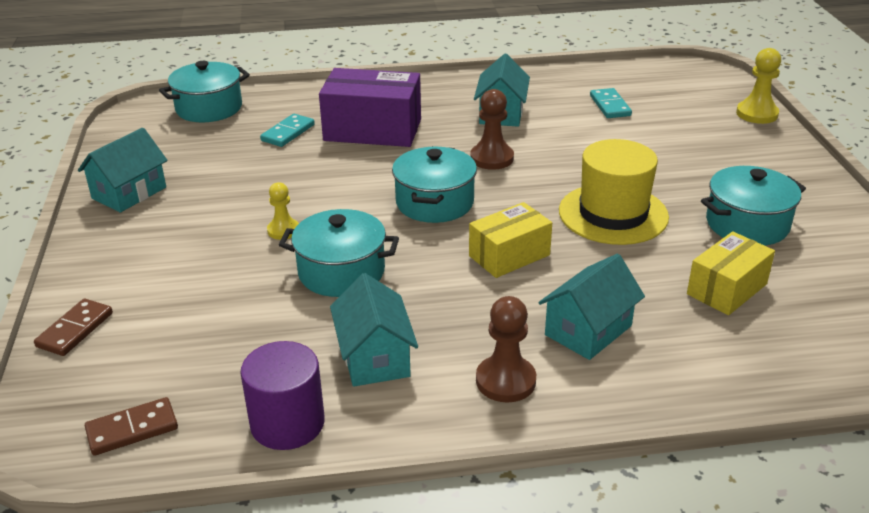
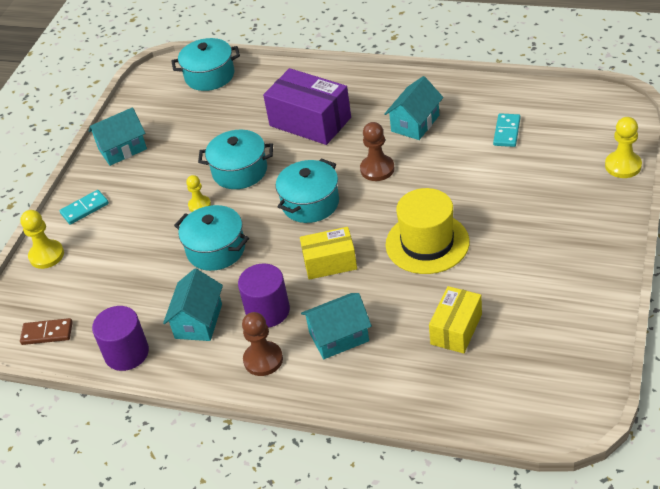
camera: 30 degrees right, 10 degrees up
brown domino [34,299,113,356] -> yellow pawn [20,210,64,269]
turquoise domino [260,114,315,147] -> turquoise domino moved to [60,190,109,225]
yellow box [687,231,775,315] -> yellow box turned 45 degrees counterclockwise [429,286,482,354]
turquoise pot [701,166,806,246] -> turquoise pot moved to [198,130,273,189]
none -> purple cylinder [238,263,290,327]

